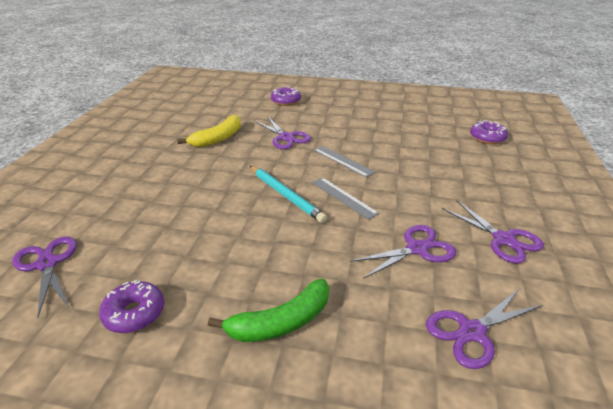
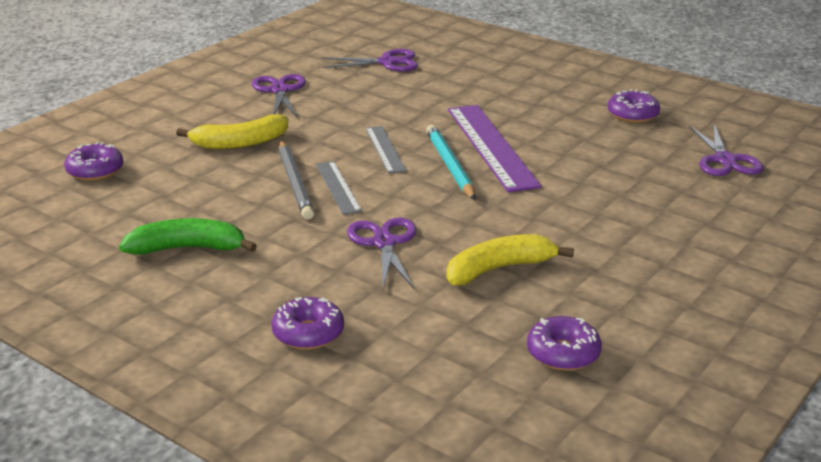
camera: 155 degrees left, 5 degrees down
green banana [208,278,329,342] -> green banana moved to [119,218,257,255]
purple scissors [350,225,456,279] -> none
none -> yellow banana [176,114,288,149]
none -> grey pencil [279,141,314,220]
none -> purple ruler [448,105,542,192]
none -> purple donut [527,316,602,371]

